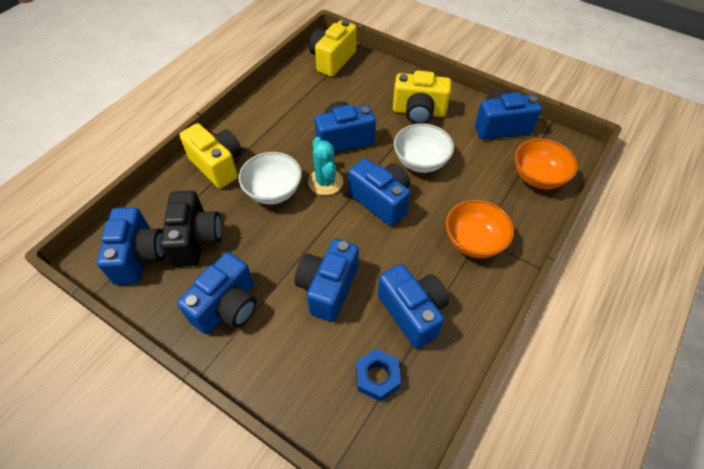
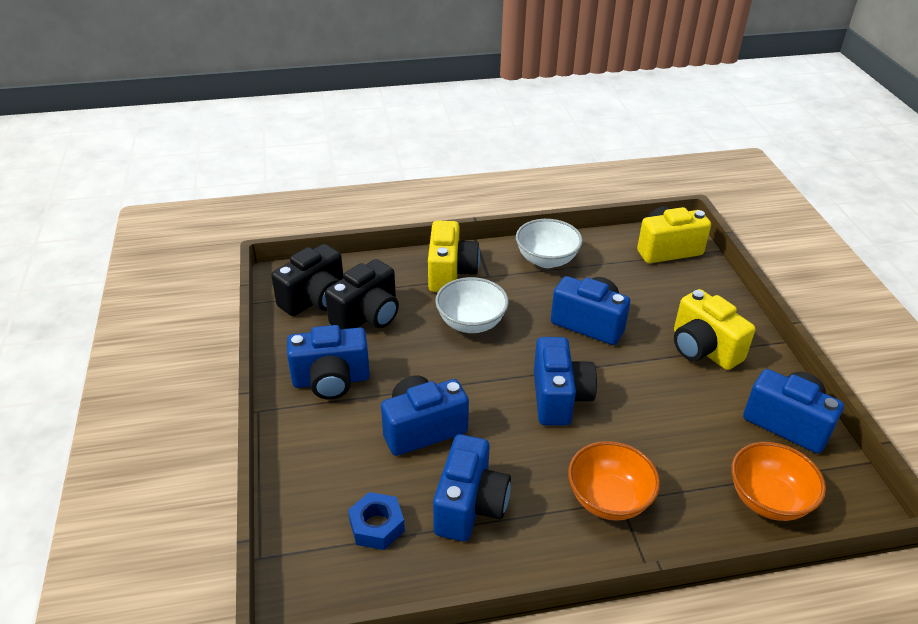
camera: 45 degrees right, 15 degrees down
blue camera [97,207,165,285] -> black camera [271,244,344,316]
turquoise cactus [308,137,343,195] -> none
white bowl [394,123,454,173] -> white bowl moved to [516,219,583,268]

